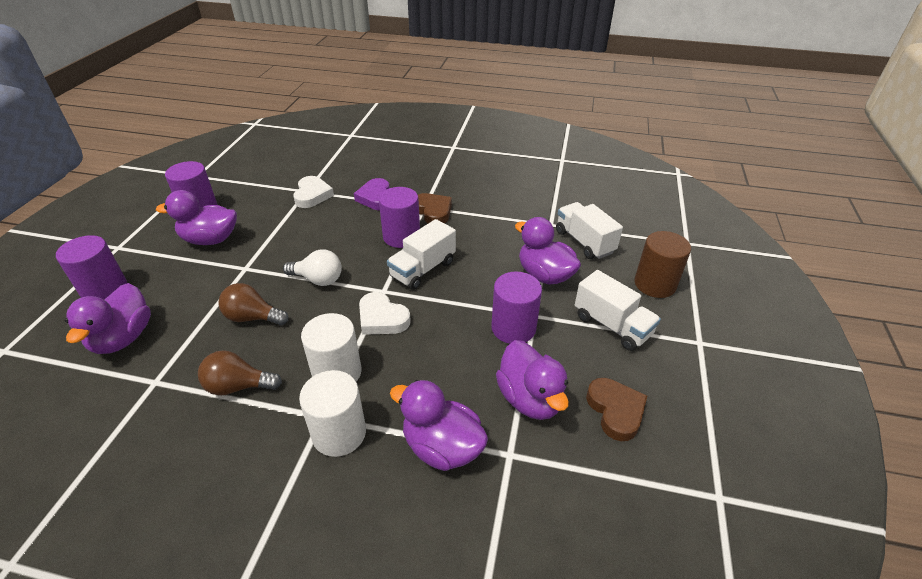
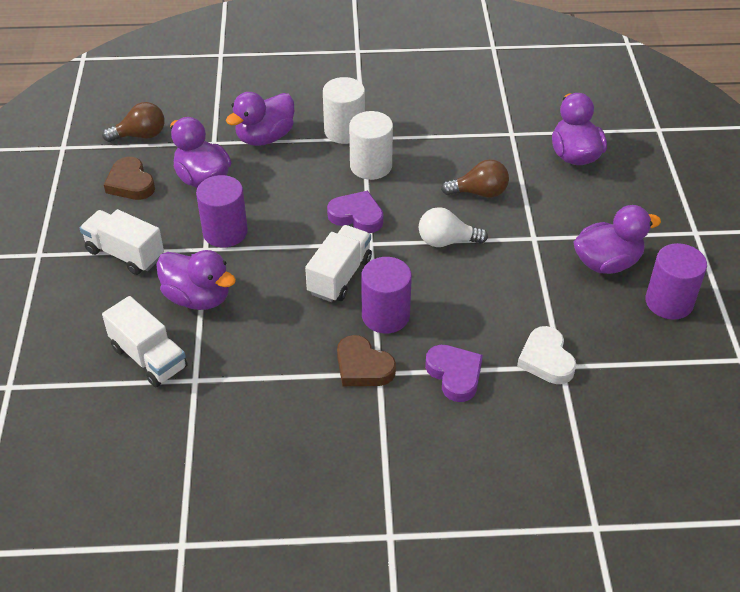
camera: 165 degrees right, 5 degrees up
purple cylinder [56,235,127,300] -> none
brown light bulb [198,350,282,396] -> brown light bulb moved to [102,102,164,142]
white heart [359,292,411,335] -> purple heart [327,191,383,233]
purple duck [390,380,488,471] -> purple duck turned 120 degrees clockwise [226,92,294,146]
brown cylinder [634,231,691,298] -> none

